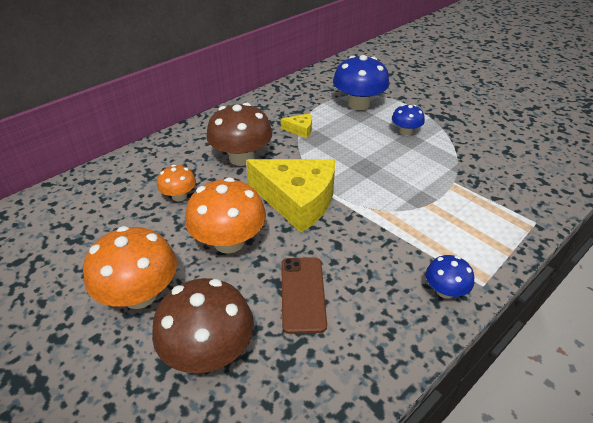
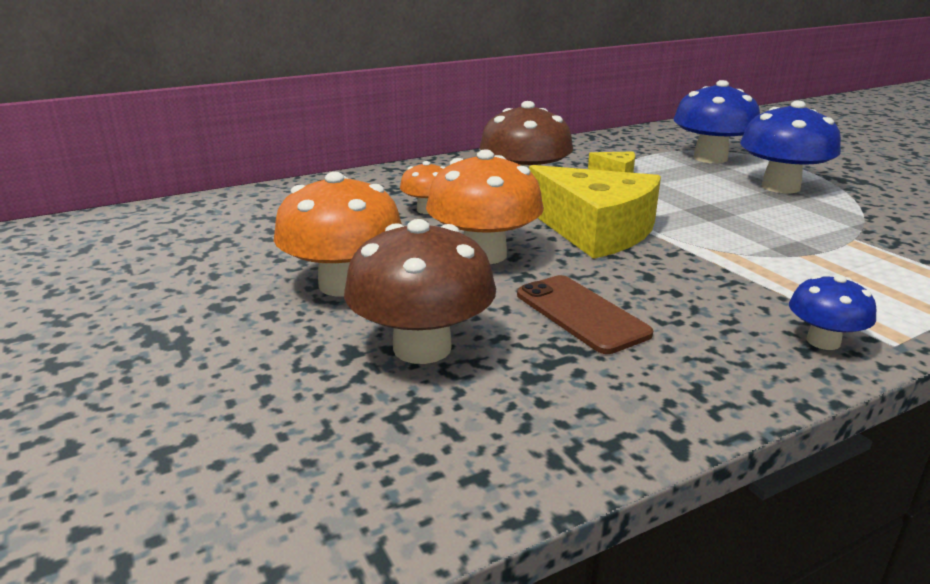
camera: 15 degrees right, 15 degrees down
brown phone [281,257,327,334] -> brown phone turned 45 degrees counterclockwise [517,275,653,354]
blue mushroom [392,105,425,136] -> blue mushroom [740,101,841,193], size x1.84

